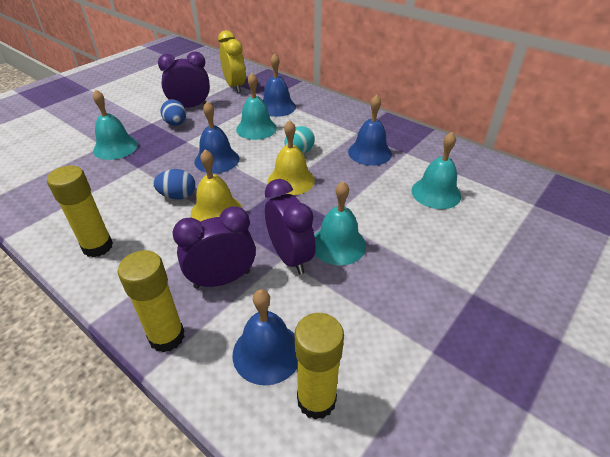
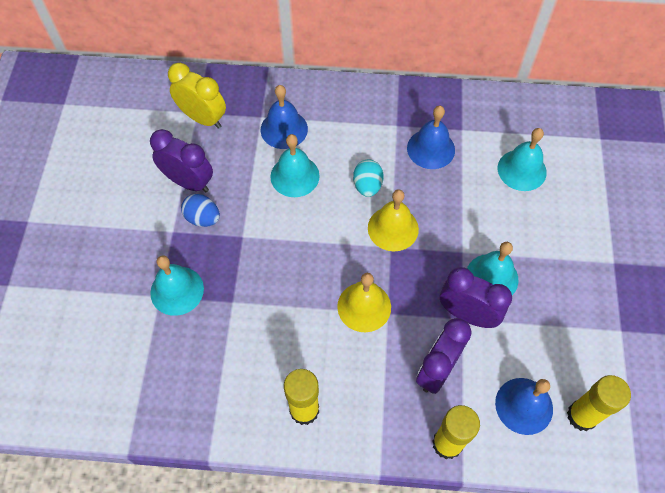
camera: 35 degrees left, 20 degrees up
blue egg [153,169,195,199] -> none
purple clock [158,52,210,108] -> purple clock turned 75 degrees clockwise [150,129,213,192]
blue bell [194,101,239,173] -> none

